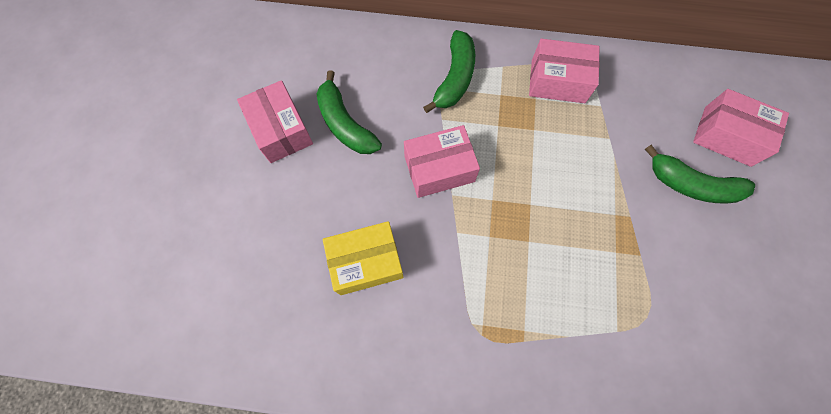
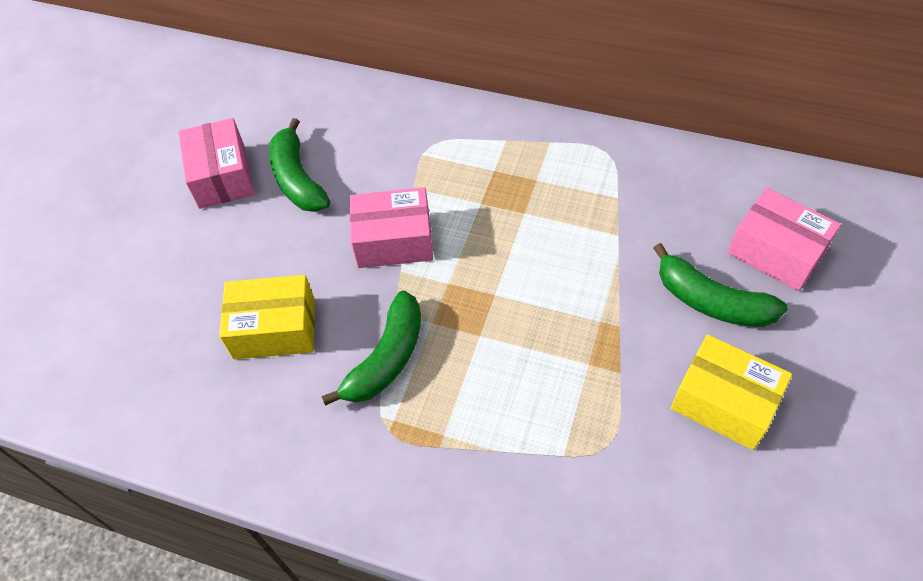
camera: 15 degrees right, 15 degrees down
green banana [423,30,475,113] -> green banana moved to [322,290,421,406]
pink box [529,39,600,103] -> none
none -> yellow box [671,334,792,450]

